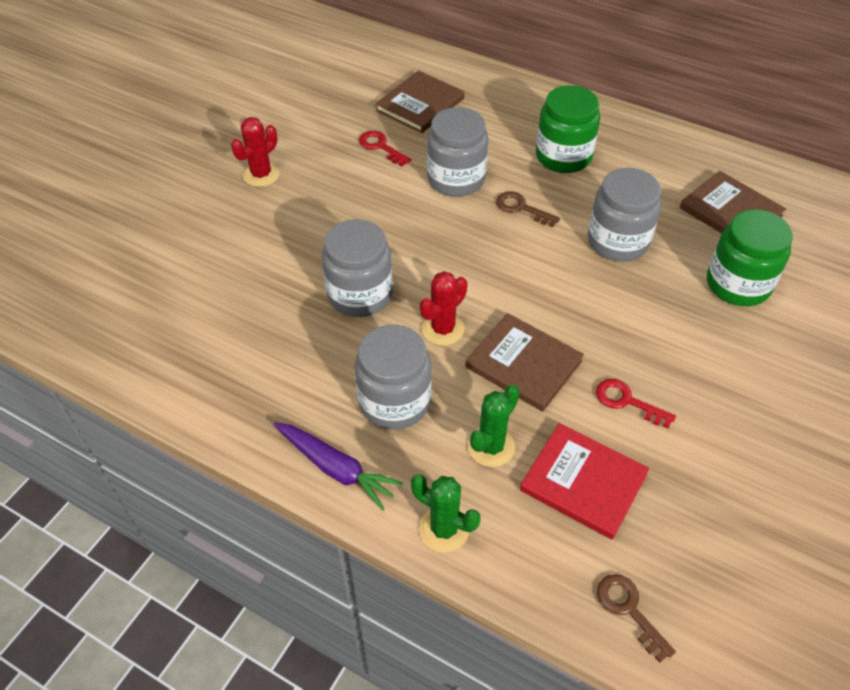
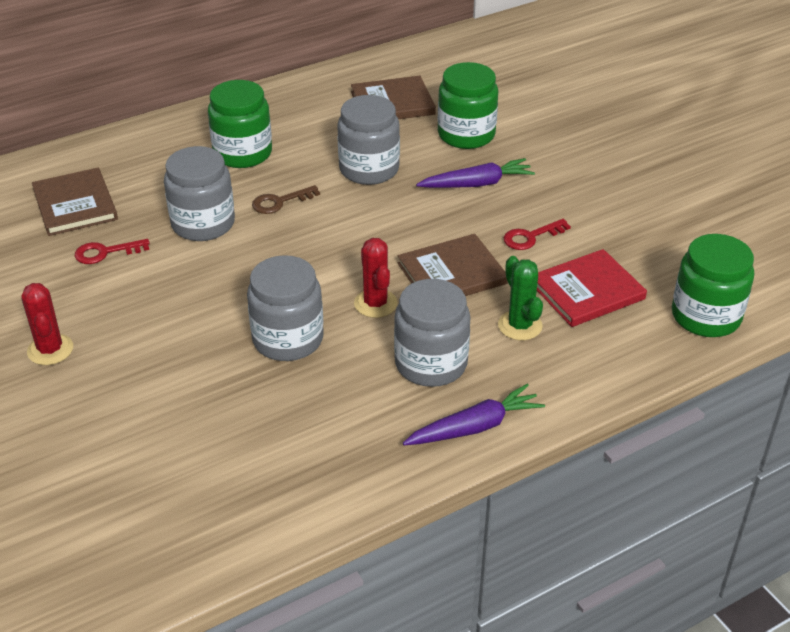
camera: 60 degrees left, 10 degrees down
green cactus [411,474,481,552] -> none
brown key [597,574,676,663] -> green jar [672,234,754,337]
none -> purple carrot [416,158,535,188]

